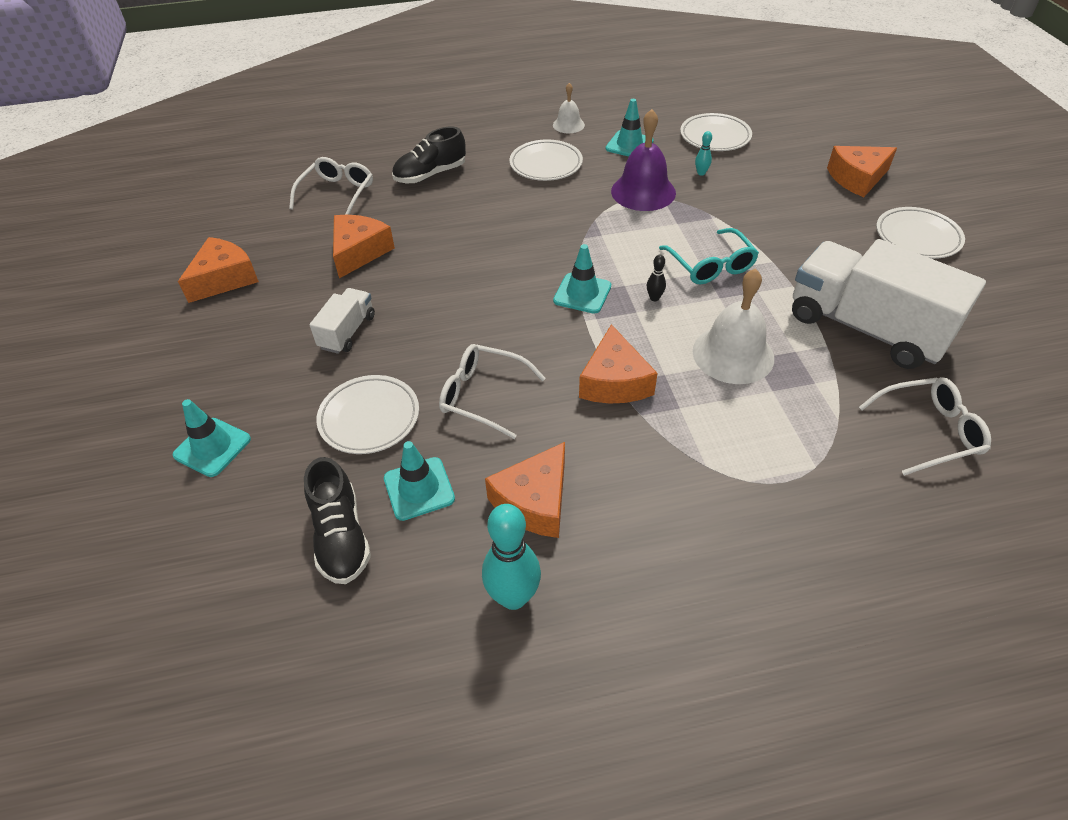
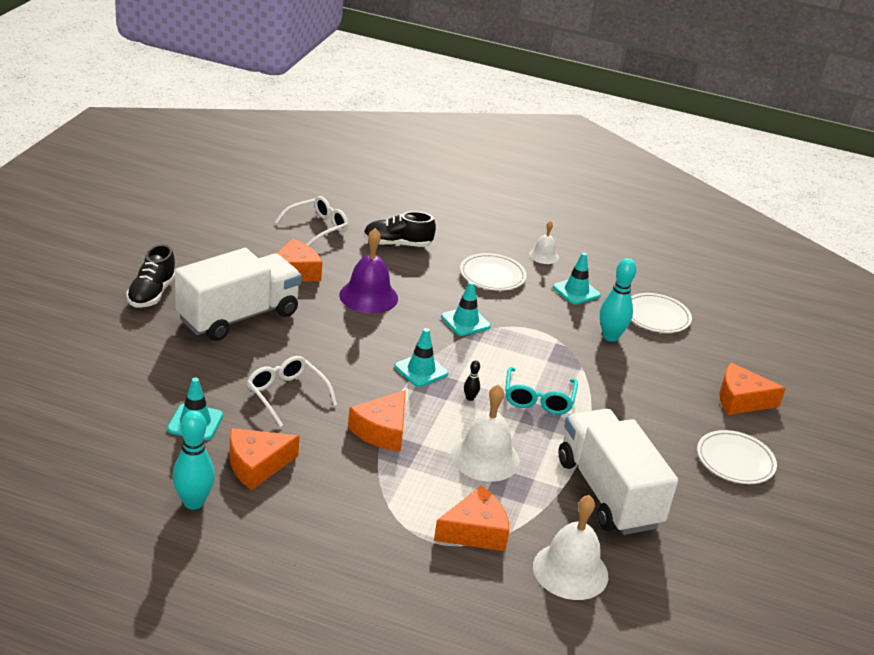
camera: 25 degrees right, 15 degrees down
turquoise traffic cone [173,399,251,477] -> turquoise traffic cone moved to [441,281,491,336]
orange cheese [178,237,259,303] -> orange cheese moved to [434,486,510,551]
black shoe [304,457,371,584] -> black shoe moved to [126,244,175,308]
white truck [309,288,375,354] -> white truck [175,248,302,341], size x2.12
white plate [316,375,419,454] -> none
purple bell [611,109,676,211] -> purple bell moved to [339,228,398,314]
turquoise bowling pin [695,131,712,176] -> turquoise bowling pin [600,258,637,342], size x2.16
white glasses [859,377,991,476] -> white bell [533,495,608,600]

